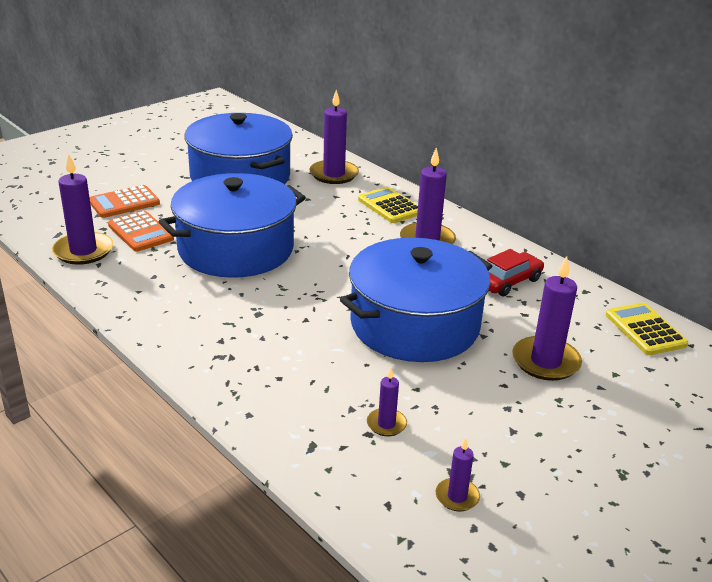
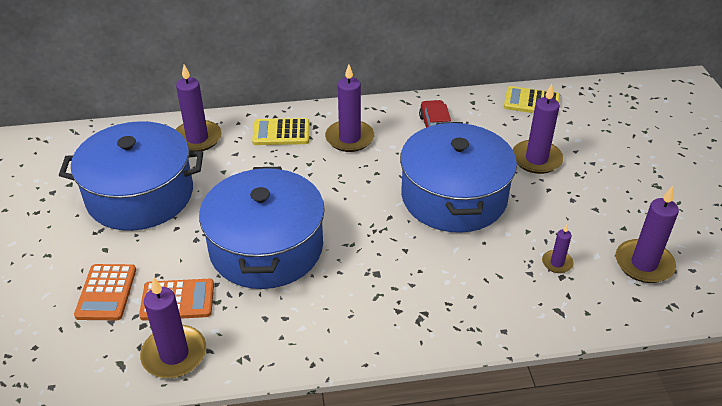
camera: 55 degrees left, 10 degrees up
purple candle [436,438,480,512] -> purple candle [616,186,679,283], size x1.89

